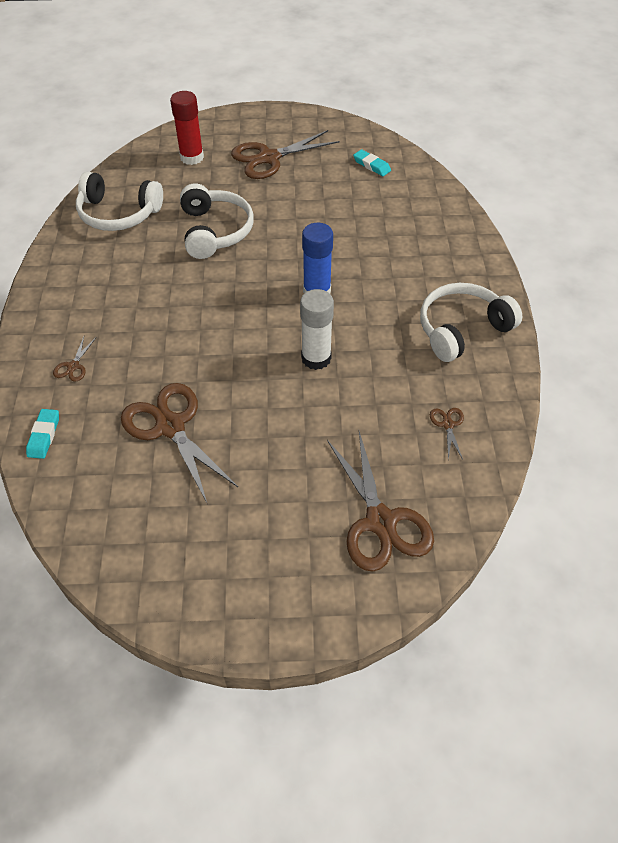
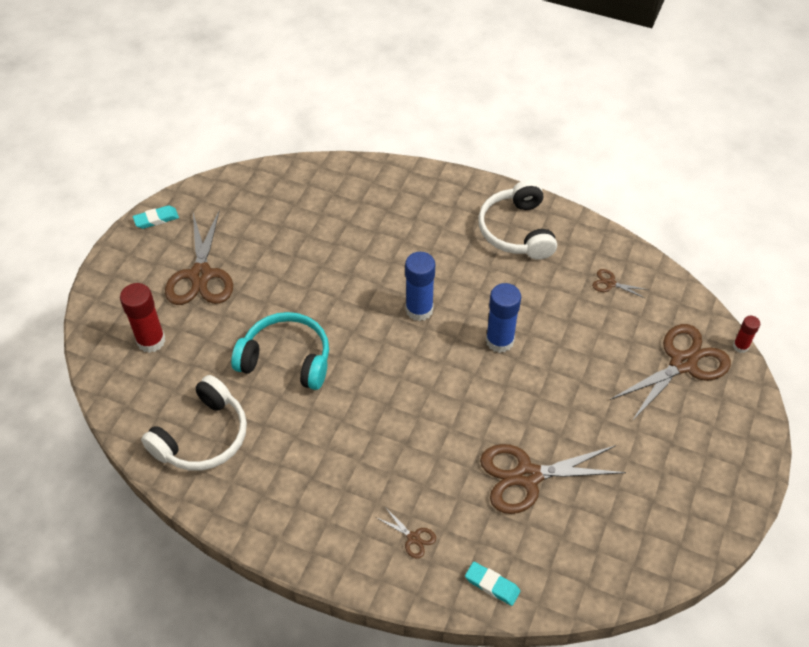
camera: 65 degrees left, 0 degrees up
white headphones [180,184,254,259] -> turquoise headphones [231,312,329,390]
white glue stick [300,289,334,370] -> blue glue stick [486,283,521,353]
brown scissors [327,431,434,571] -> brown scissors turned 45 degrees counterclockwise [610,324,731,421]
turquoise eraser [353,149,391,176] -> turquoise eraser moved to [133,205,179,229]
none -> red glue stick [733,316,760,353]

